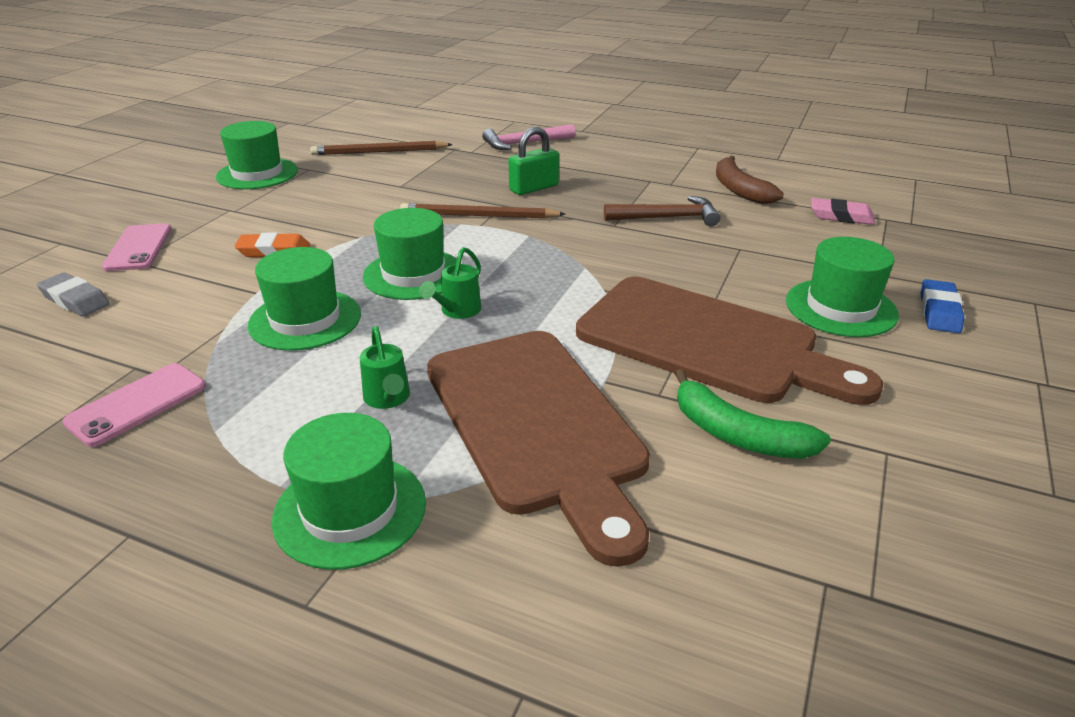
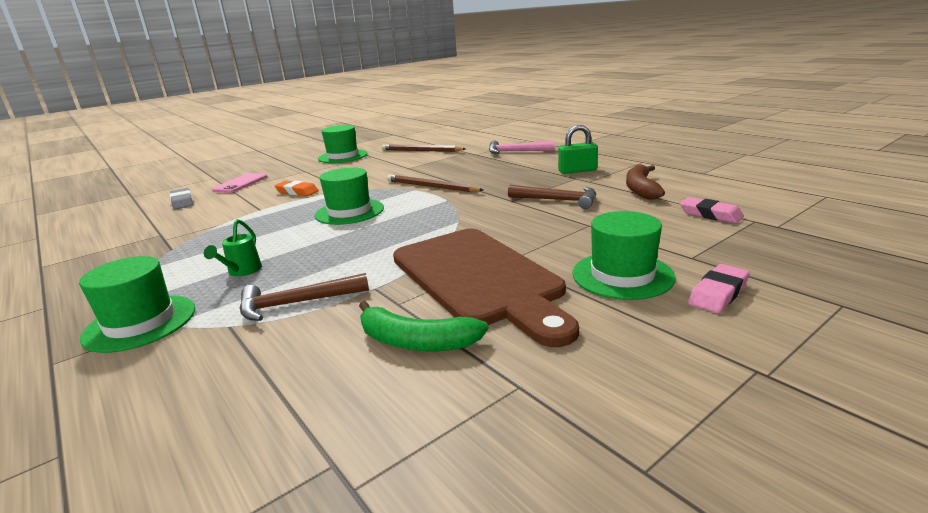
camera: 30 degrees right, 10 degrees down
pink phone [62,363,206,447] -> none
green hat [248,247,361,351] -> none
green watering can [419,247,481,319] -> none
brown cutting board [427,331,650,567] -> brown hammer [240,273,369,321]
green padlock [509,127,559,195] -> green padlock moved to [558,125,598,174]
green banana [675,369,831,459] -> green banana turned 45 degrees counterclockwise [359,301,489,351]
blue eraser [921,279,964,333] -> pink eraser [688,264,750,313]

